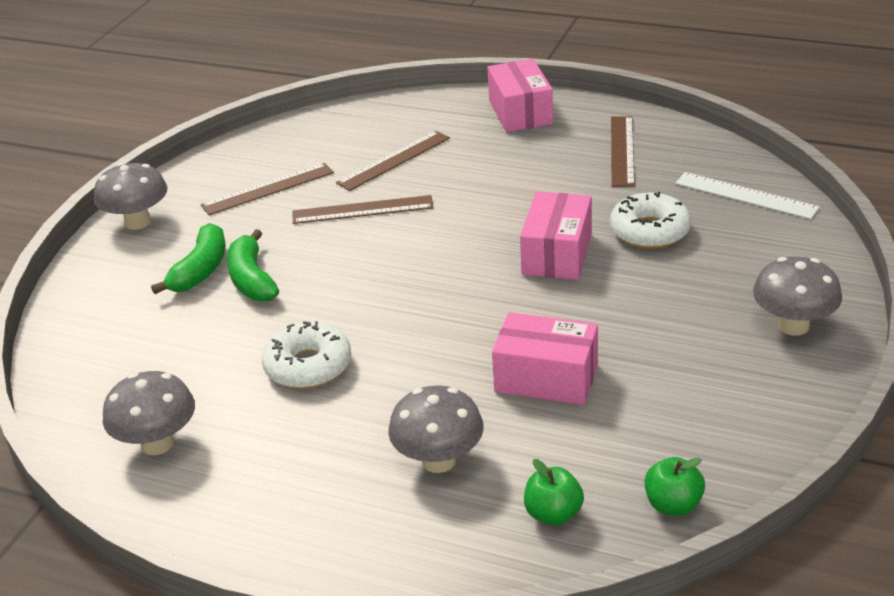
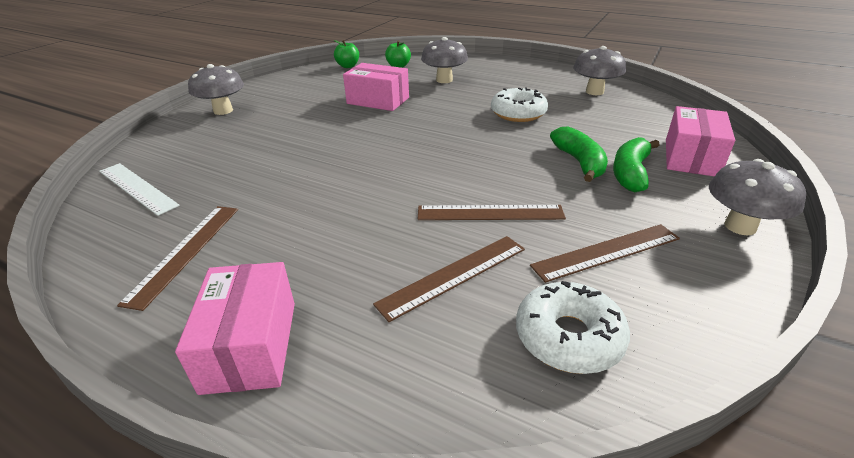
camera: 175 degrees left, 0 degrees up
pink box [520,192,592,280] -> pink box moved to [666,106,735,177]
white donut [610,192,691,249] -> white donut moved to [516,281,630,374]

